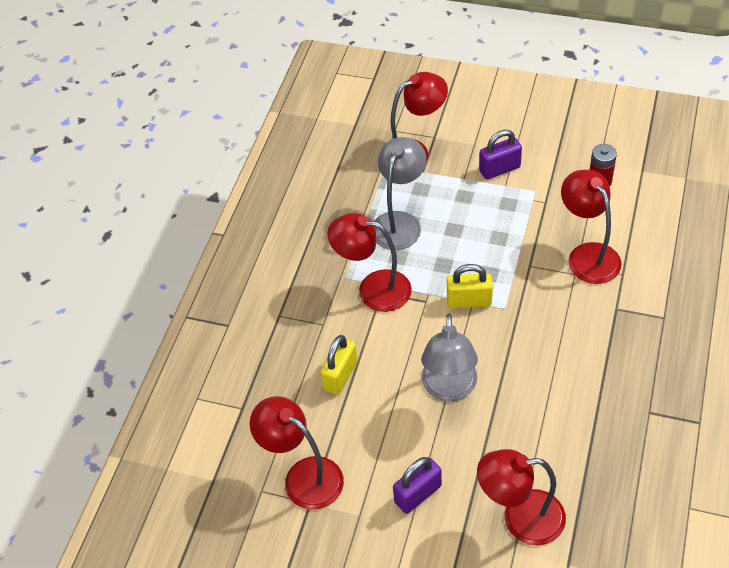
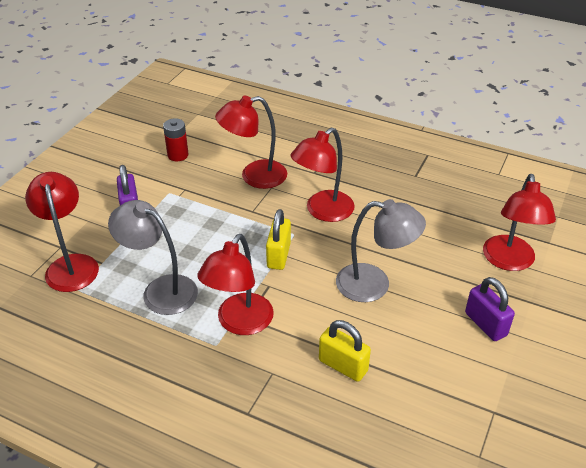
camera: 85 degrees left, 10 degrees down
red lamp [250,396,344,510] -> red lamp moved to [291,128,355,222]

